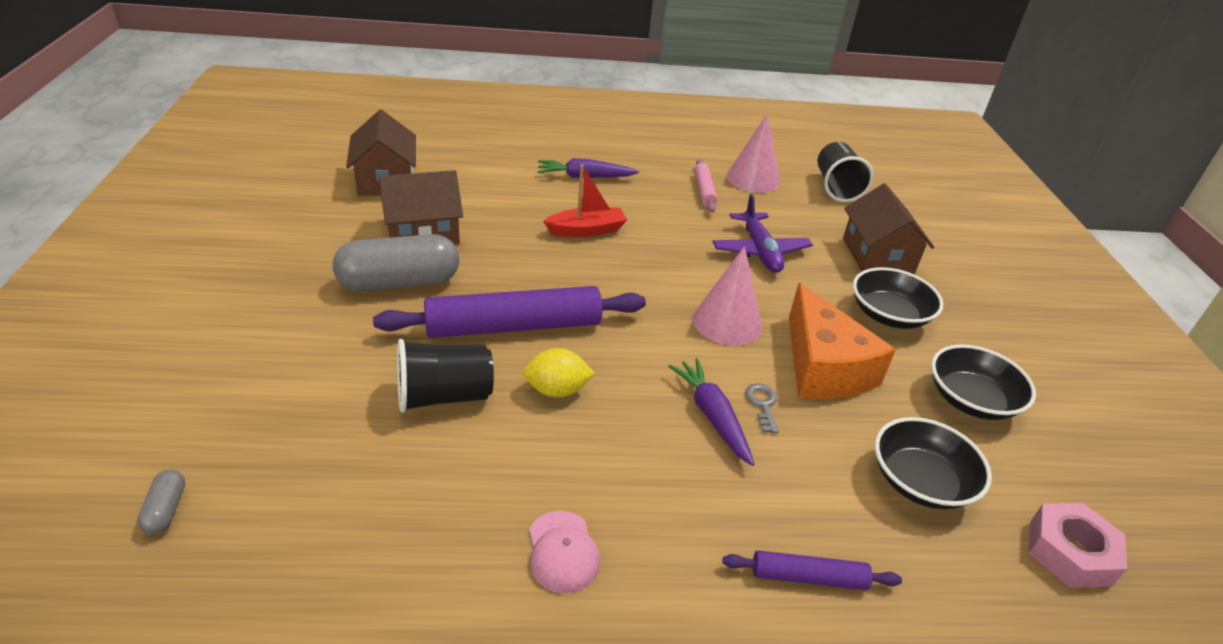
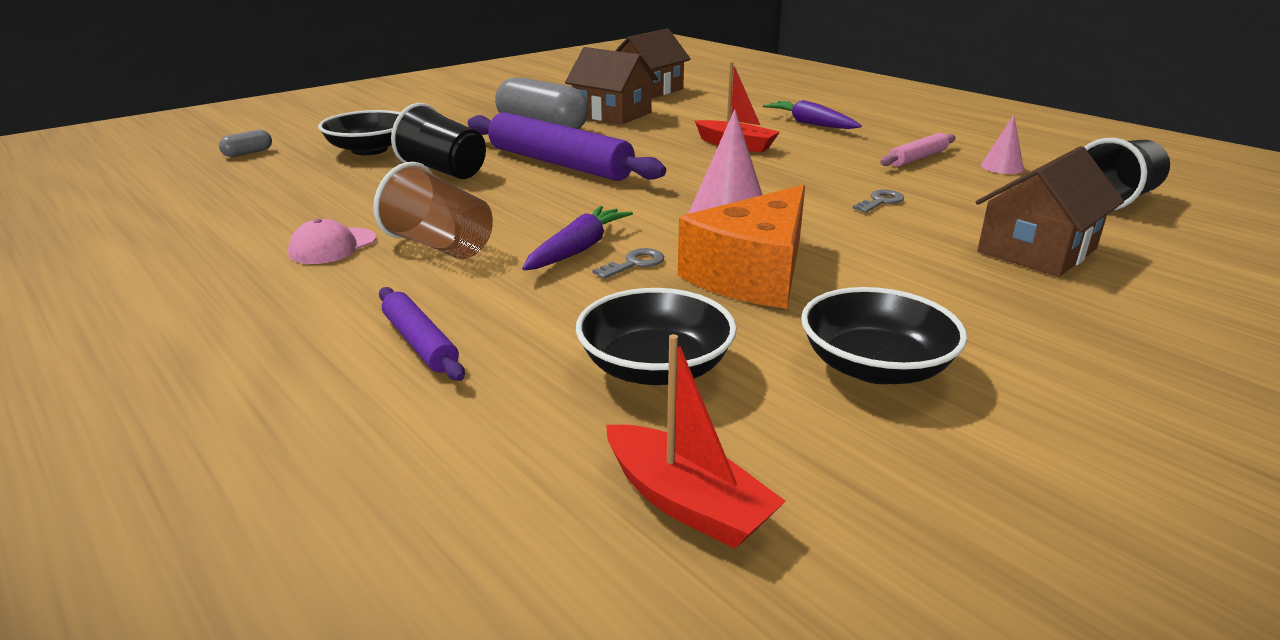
camera: 55 degrees right, 10 degrees down
yellow lemon [523,348,595,398] -> none
purple plane [712,194,813,273] -> grey key [853,189,904,213]
pink cone [726,113,780,193] -> pink cone [981,115,1024,174], size x0.56
black bowl [853,267,943,329] -> black bowl moved to [318,110,401,155]
pink nut [1029,503,1127,588] -> red boat [606,334,785,548]
none -> brown cup [373,162,493,259]

